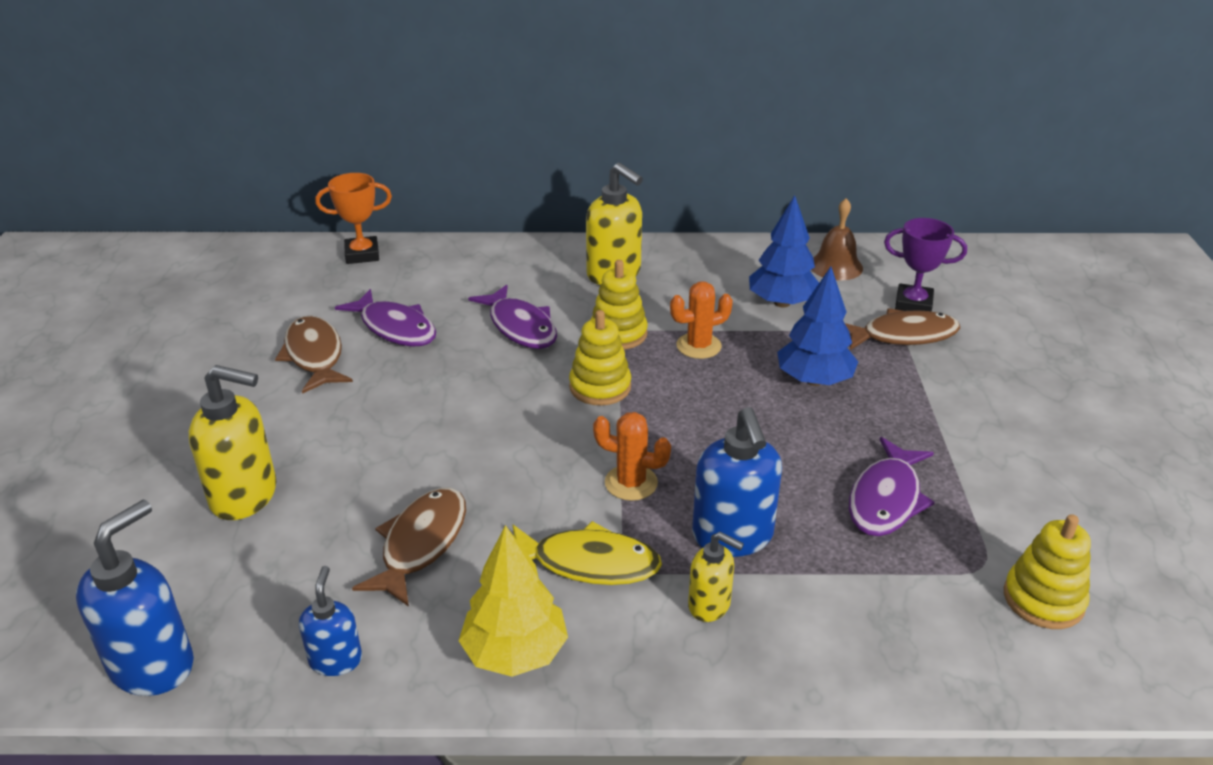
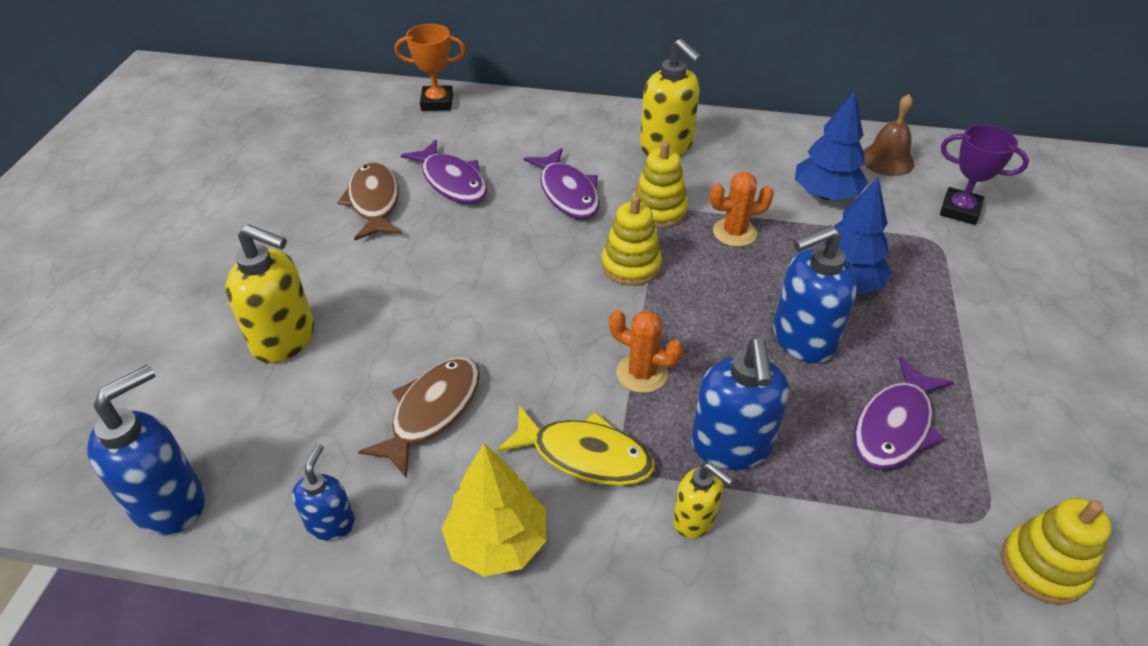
camera: 10 degrees right, 10 degrees up
brown fish [845,308,960,350] -> none
none -> blue soap dispenser [773,225,857,363]

